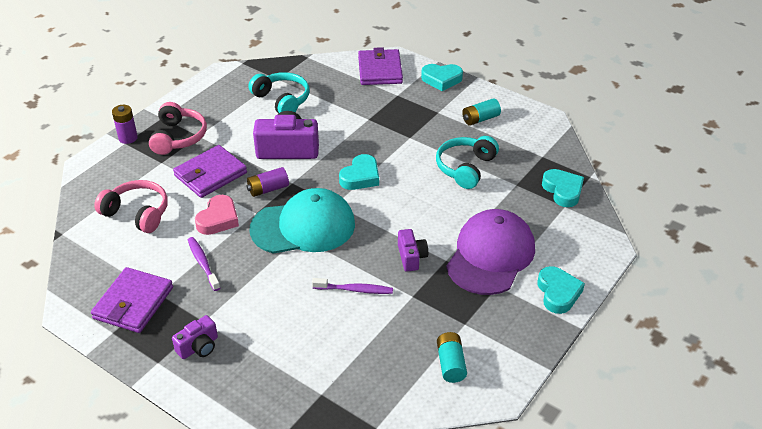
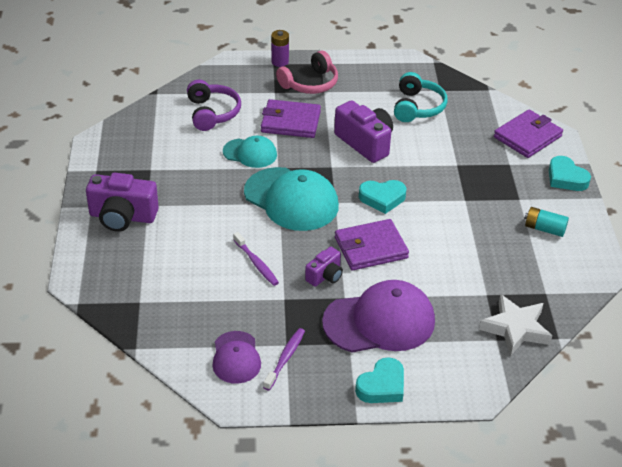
camera: 50 degrees right, 0 degrees up
purple wallet [91,267,173,333] -> purple wallet moved to [335,219,409,270]
pink headphones [94,180,168,233] -> purple headphones [187,80,241,131]
purple camera [172,315,218,359] -> purple camera [86,172,159,232], size x1.79
purple toothbrush [188,237,220,291] -> purple toothbrush moved to [263,328,305,390]
pink heart [195,195,239,235] -> turquoise cap [223,136,277,168]
purple battery [246,167,289,197] -> none
turquoise headphones [436,136,499,189] -> none
turquoise battery [437,332,467,383] -> purple cap [212,331,261,384]
turquoise heart [542,169,584,207] -> white star [479,294,552,356]

